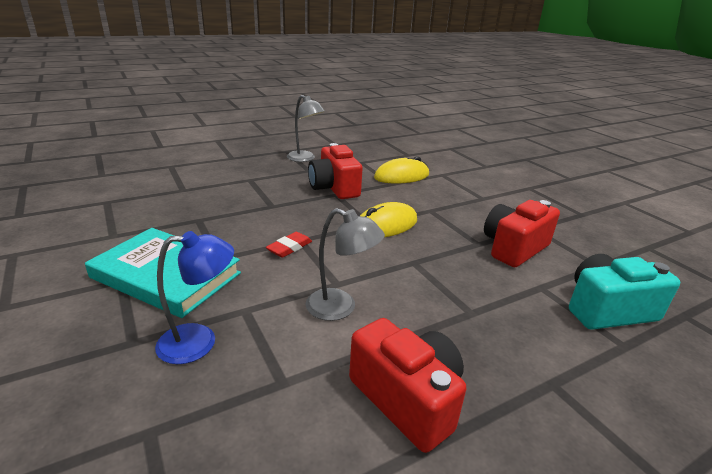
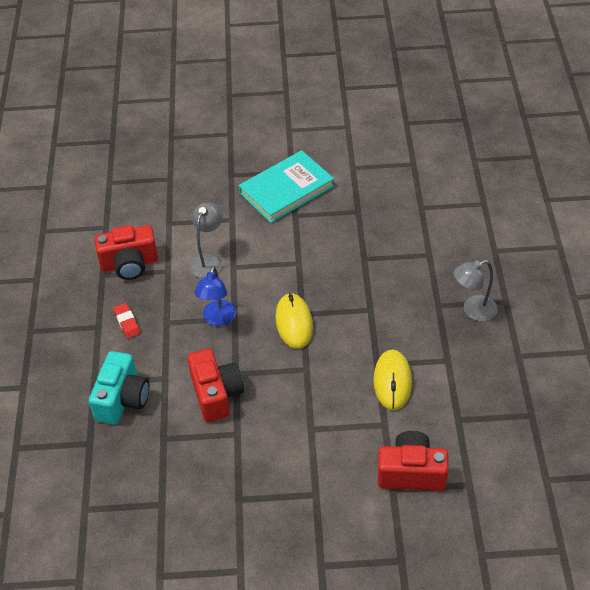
camera: 120 degrees right, 20 degrees up
blue lamp [155,231,234,364] -> blue lamp moved to [194,266,236,326]
red eraser [266,232,312,258] -> red eraser moved to [113,303,140,339]
grey lamp [306,208,385,321] -> grey lamp turned 150 degrees clockwise [190,203,223,278]
red camera [308,143,363,199] -> red camera moved to [378,431,449,491]

